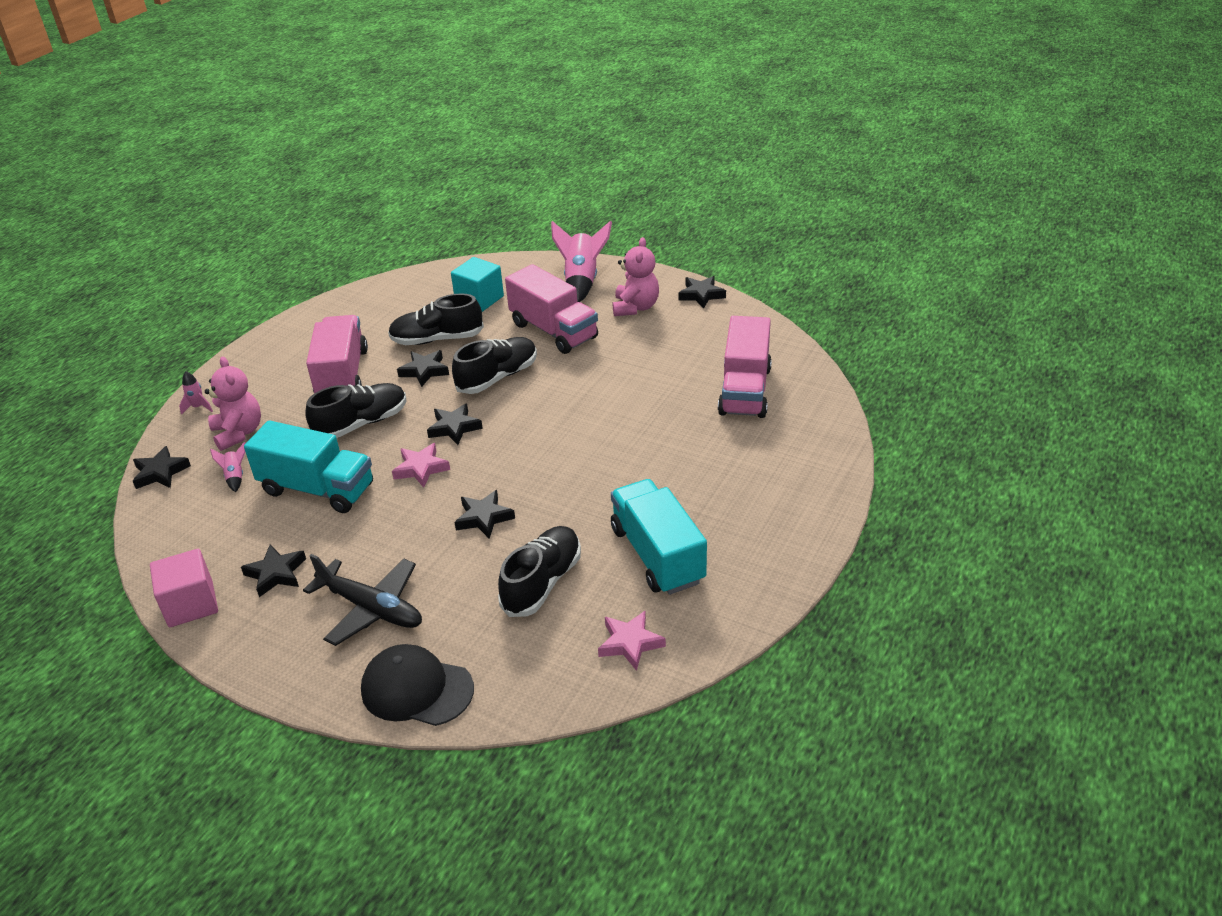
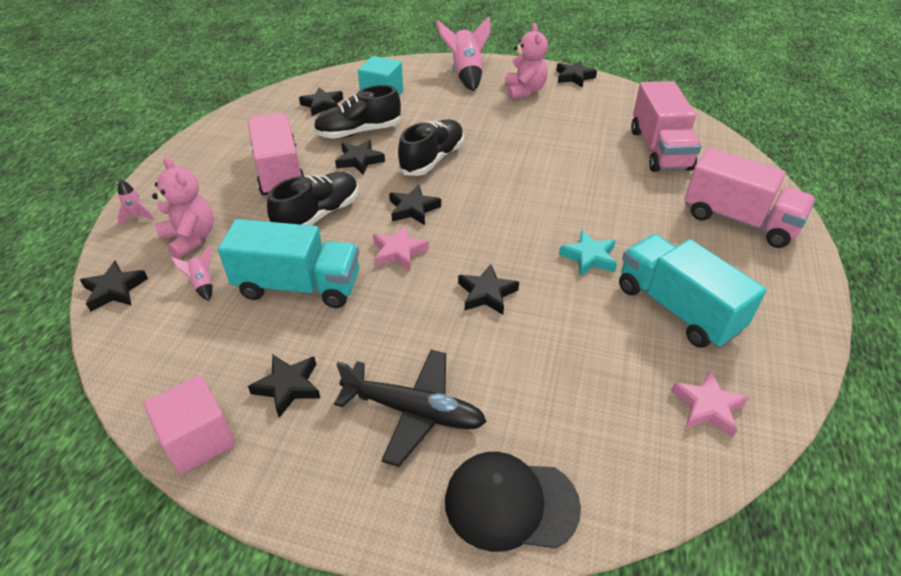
camera: 15 degrees left, 5 degrees up
black shoe [498,526,581,617] -> none
pink truck [505,264,598,354] -> pink truck moved to [684,148,816,248]
none -> black star [299,87,343,116]
none -> turquoise star [559,230,617,276]

